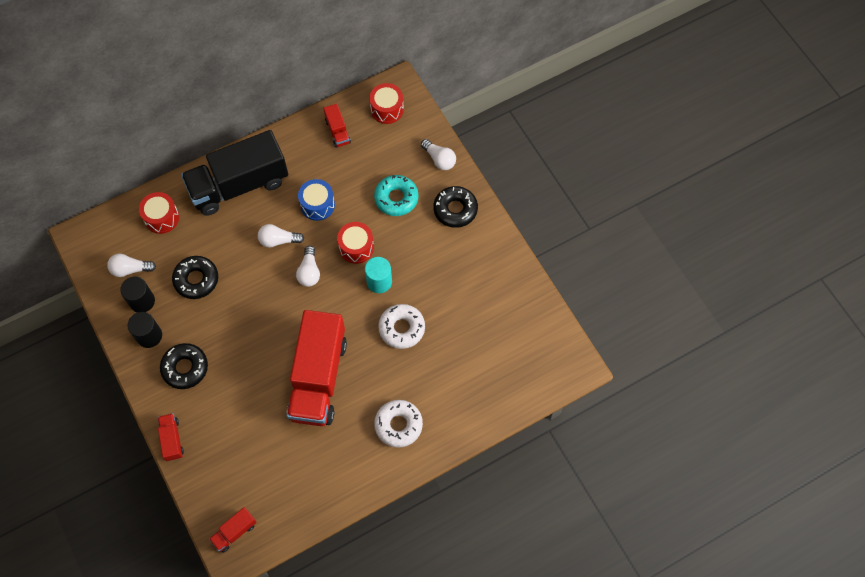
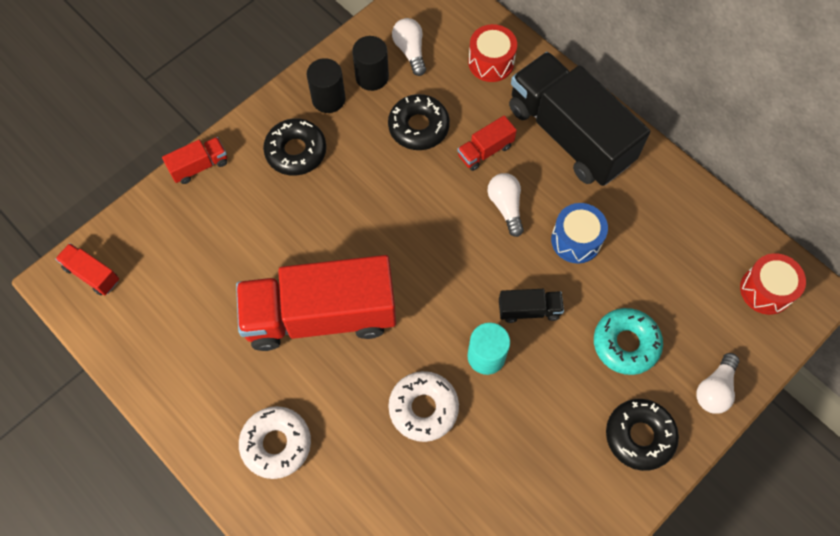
camera: 75 degrees right, 0 degrees up
white light bulb [296,246,320,287] -> none
red truck [324,104,351,148] -> red truck moved to [457,115,517,171]
red drum [337,222,374,264] -> black truck [499,289,564,323]

